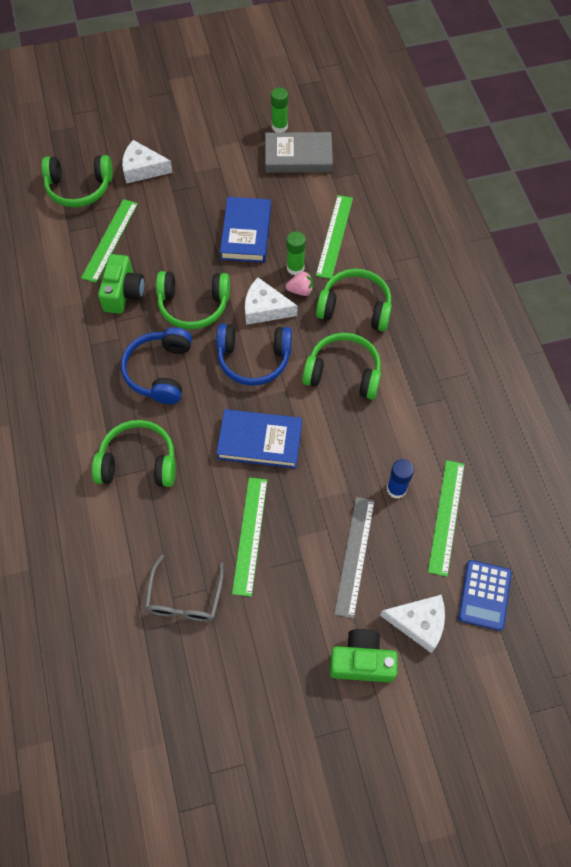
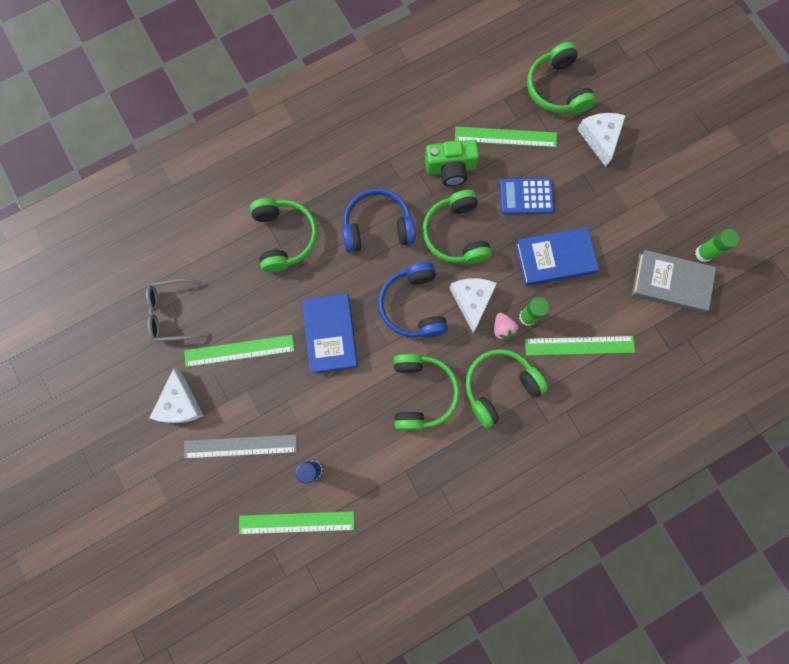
camera: 75 degrees right, 15 degrees up
grey book [265,132,333,173] -> grey book turned 60 degrees counterclockwise [632,250,716,313]
green headphones [316,269,392,331] -> green headphones turned 120 degrees counterclockwise [465,349,548,428]
green camera [330,629,398,682] -> none
white cheese [380,595,445,653] -> white cheese moved to [150,368,204,423]
blue calculator [458,560,512,631] -> blue calculator moved to [500,178,554,214]

